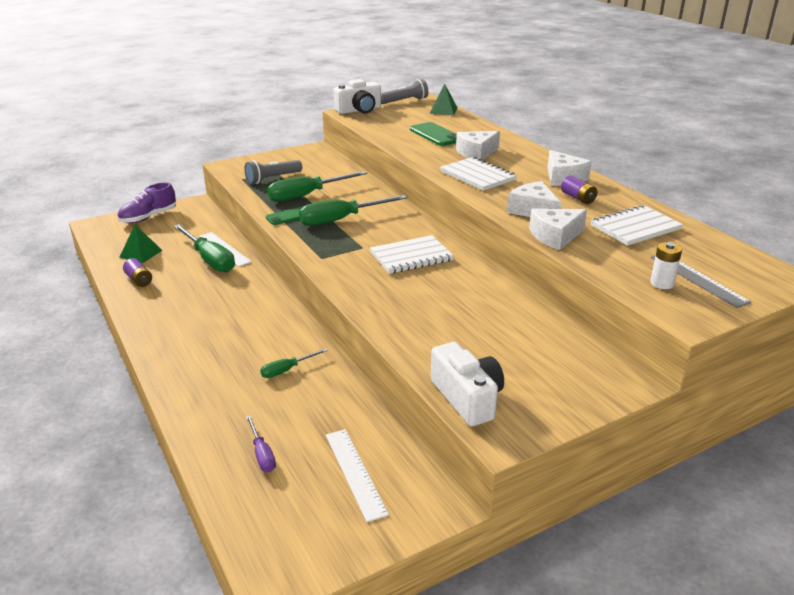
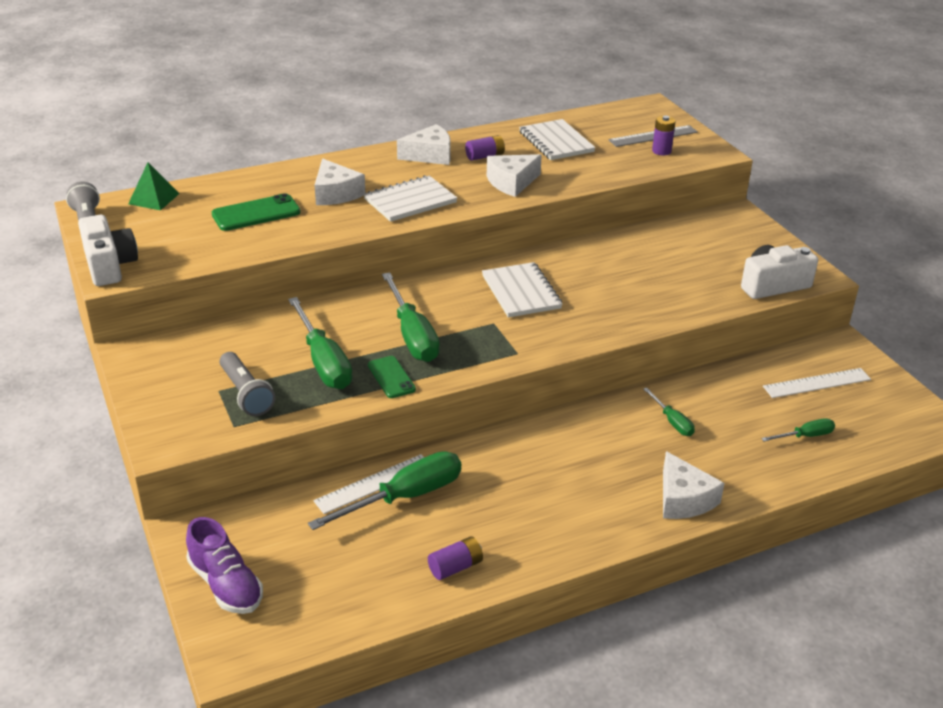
camera: 85 degrees left, 5 degrees up
green pyramid [119,225,162,263] -> none
purple screwdriver [246,415,276,472] -> green screwdriver [761,419,835,441]
white cheese [529,208,587,250] -> white cheese moved to [663,451,725,519]
white battery [650,242,682,289] -> purple battery [652,116,676,155]

